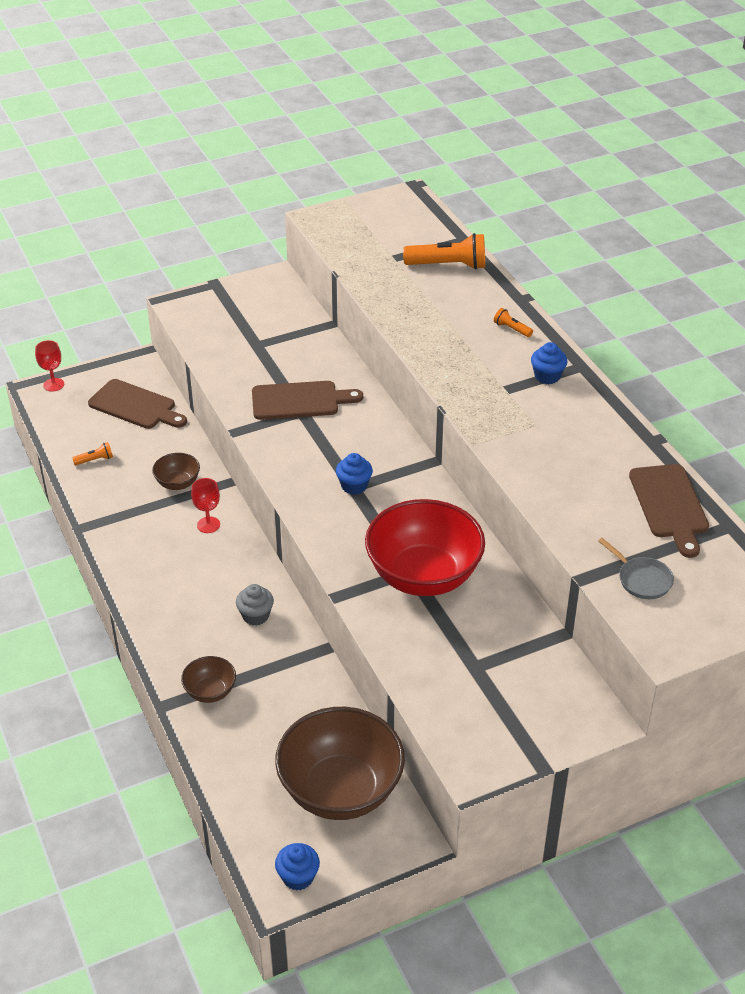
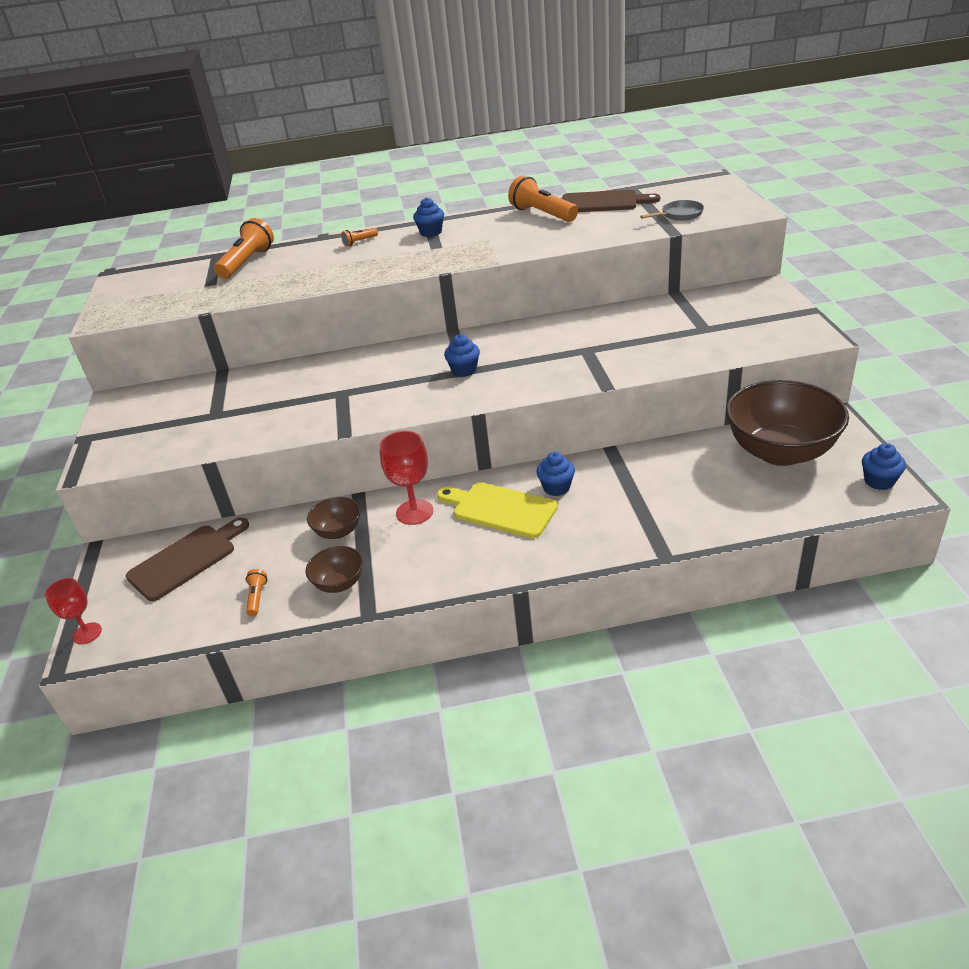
camera: 70 degrees left, 5 degrees down
brown bowl [181,656,236,703] -> brown bowl moved to [305,546,363,593]
red goblet [191,478,220,533] -> red goblet [380,431,433,525], size x1.51
grey cupcake [236,584,274,626] -> blue cupcake [536,452,575,496]
brown cutting board [252,381,363,420] -> none
red bowl [365,499,485,596] -> none
none -> yellow cutting board [437,482,558,538]
none -> orange flashlight [508,176,578,222]

